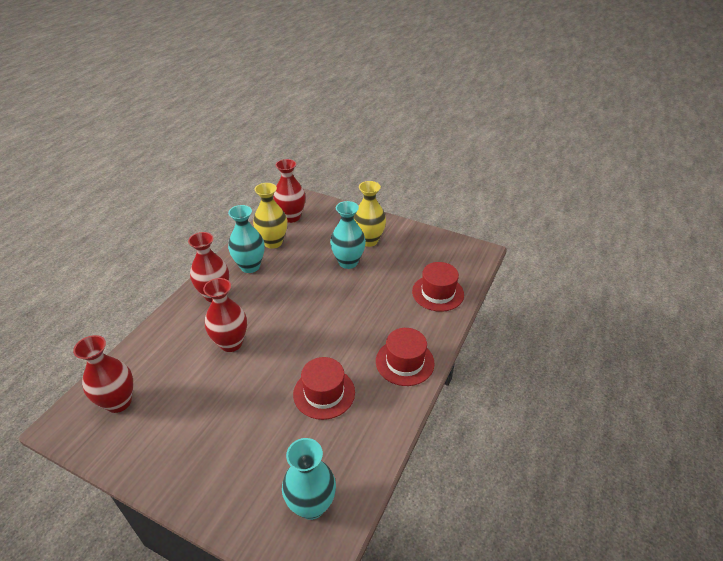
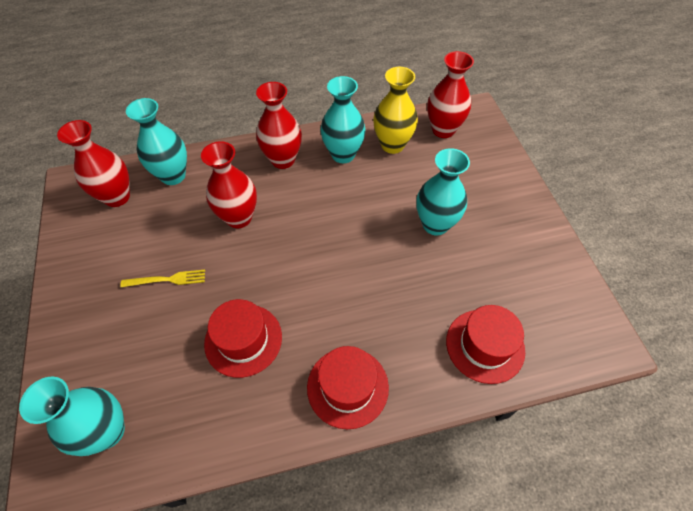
camera: 50 degrees right, 15 degrees up
yellow vase [353,181,386,247] -> none
none -> yellow fork [120,270,205,287]
none -> turquoise vase [126,98,187,185]

